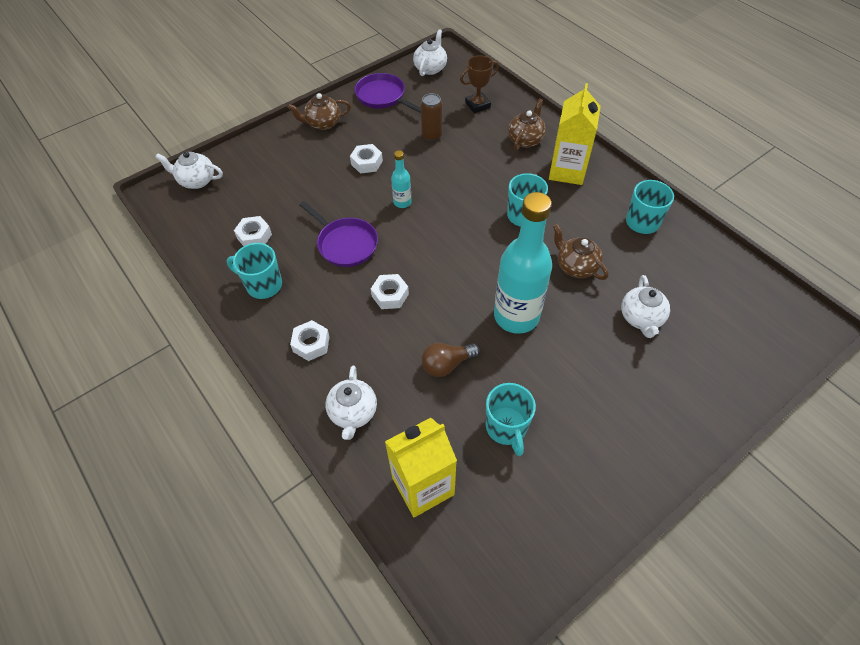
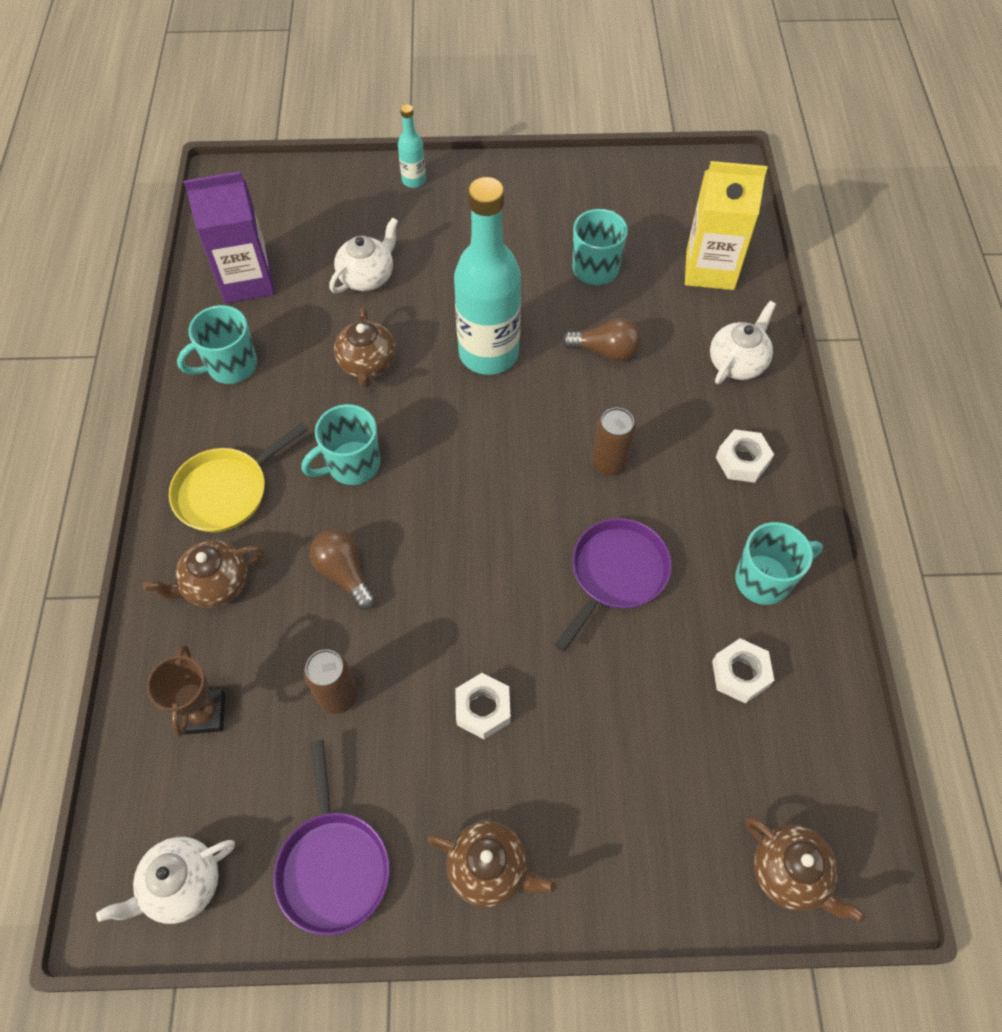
camera: 145 degrees left, 5 degrees up
white teapot [155,152,223,189] -> brown teapot [745,817,866,923]
turquoise mug [226,243,282,299] -> turquoise mug turned 75 degrees counterclockwise [735,522,823,605]
purple pan [299,201,378,267] -> purple pan turned 45 degrees clockwise [555,518,672,651]
white nut [371,274,409,309] -> brown can [592,407,636,476]
turquoise bottle [391,150,411,208] -> turquoise bottle moved to [398,104,426,188]
brown trophy [460,55,499,113] -> brown trophy turned 75 degrees clockwise [147,644,225,737]
yellow carton [549,83,601,185] -> yellow pan [169,422,308,532]
none -> purple carton [184,171,275,304]
none -> brown light bulb [310,529,376,610]

